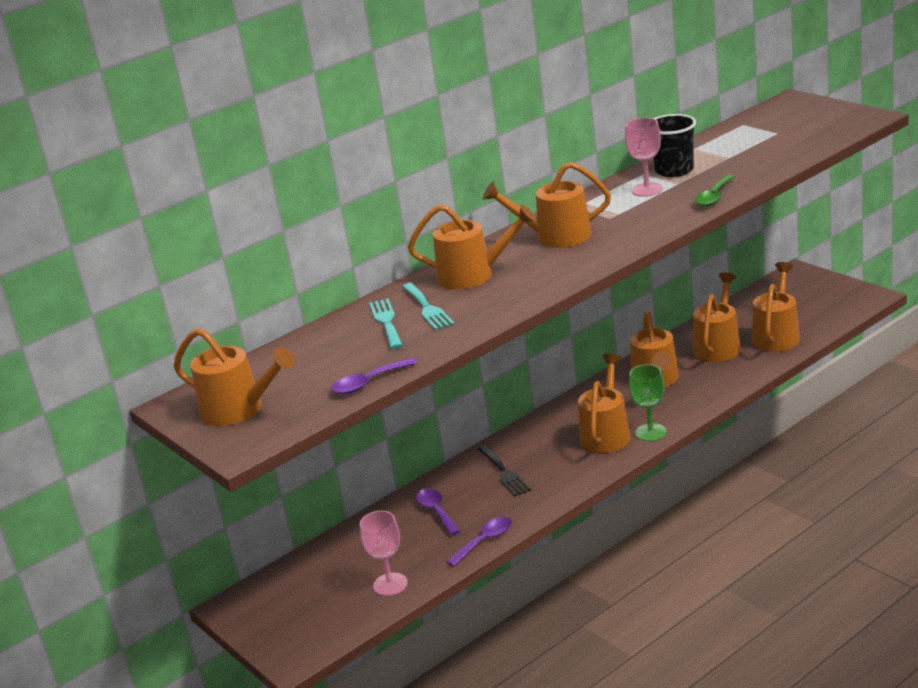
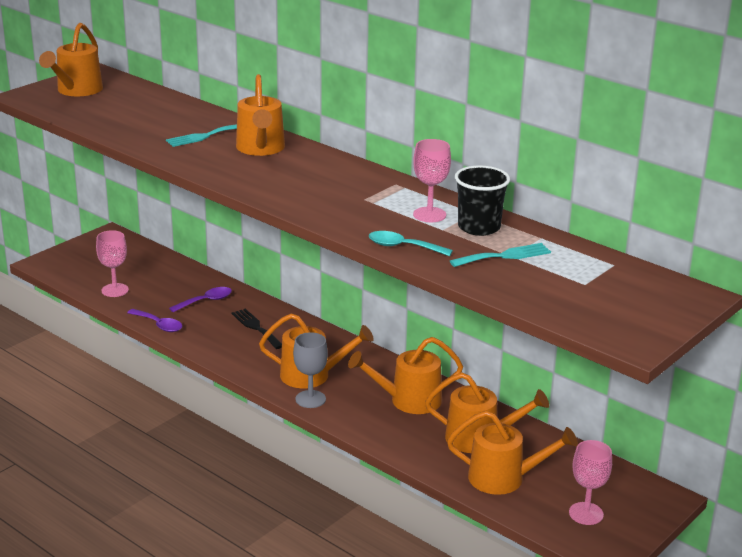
camera: 75 degrees right, 0 degrees up
purple spoon [331,357,417,394] -> none
turquoise fork [369,299,403,349] -> turquoise fork moved to [450,243,551,267]
black fork [478,445,531,497] -> black fork turned 90 degrees clockwise [232,309,282,349]
orange watering can [483,162,611,248] -> none
green goblet [629,364,667,441] -> grey goblet [293,332,328,408]
green spoon [695,175,735,206] -> turquoise spoon [369,231,453,256]
none -> pink goblet [569,440,612,525]

